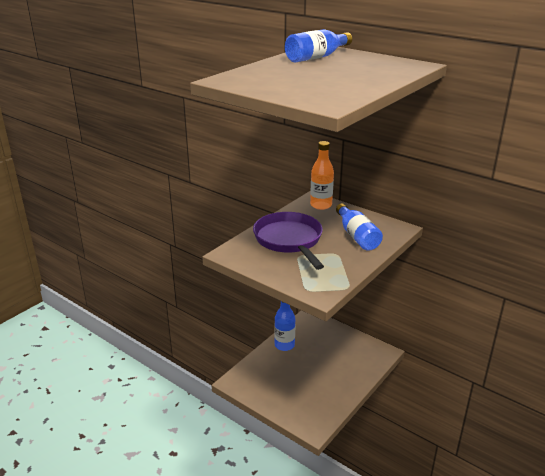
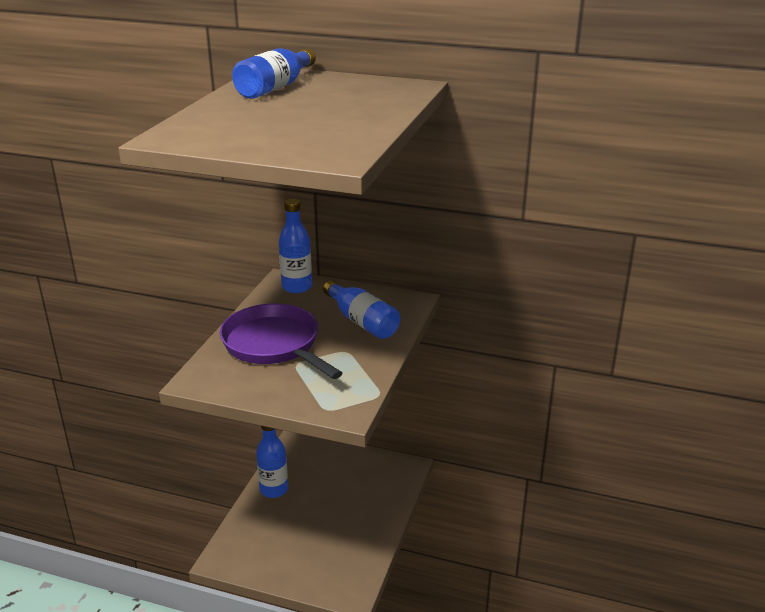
camera: 20 degrees left, 0 degrees up
orange bottle [310,141,334,210] -> blue bottle [279,199,312,293]

